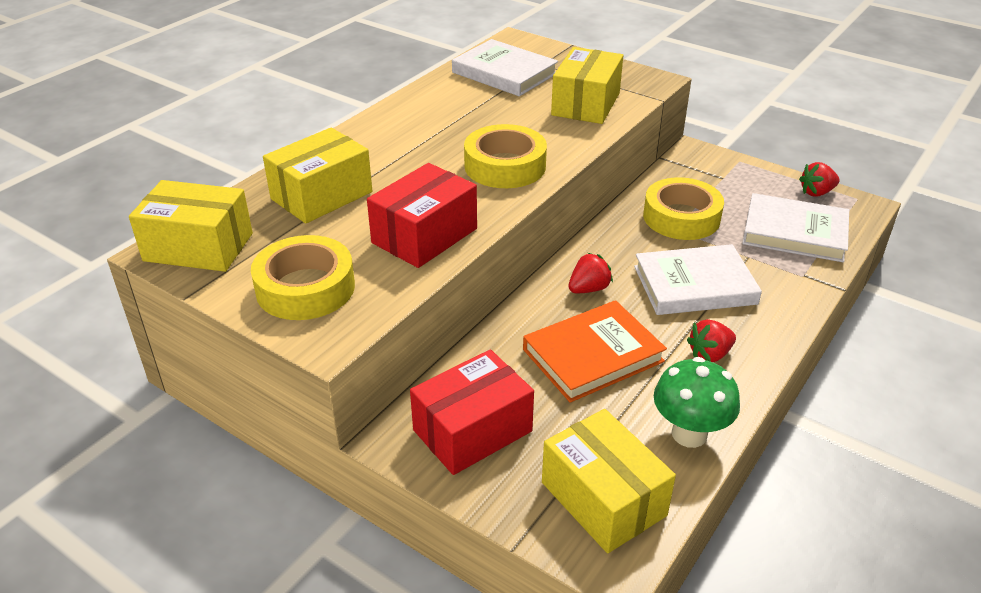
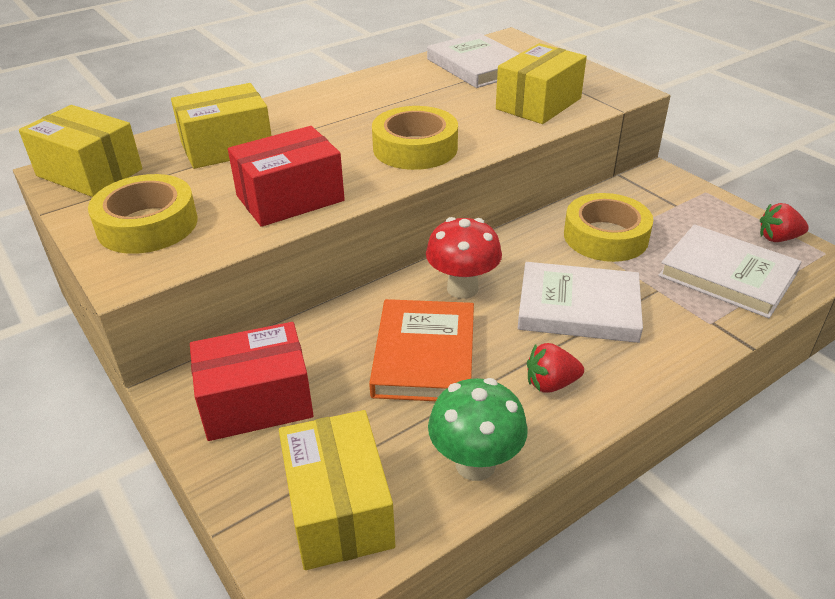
camera: 20 degrees right, 0 degrees up
orange book [523,300,667,403] -> orange book turned 75 degrees counterclockwise [369,299,474,401]
red strawberry [568,253,613,293] -> red mushroom [426,217,502,299]

